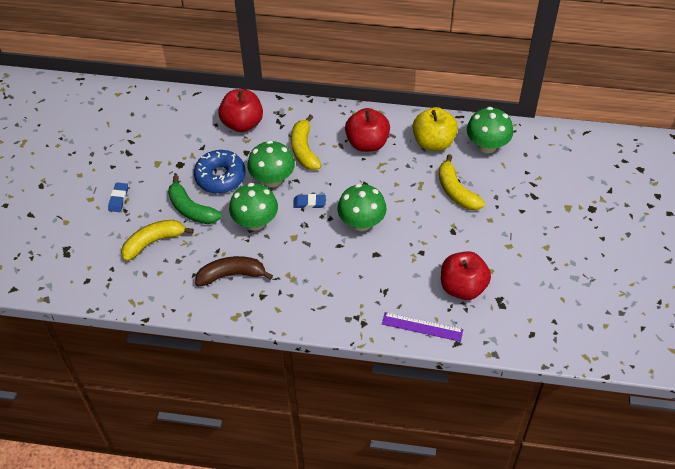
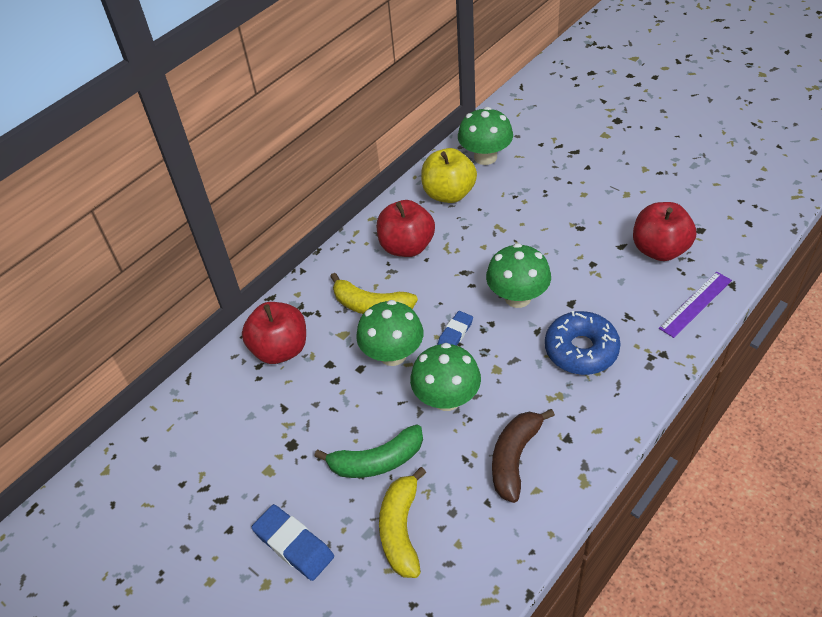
camera: 55 degrees left, 5 degrees down
blue eraser [108,182,128,212] -> blue eraser [252,504,334,581], size x1.60
blue donut [194,150,245,194] -> blue donut moved to [545,311,621,375]
yellow banana [439,154,485,210] -> none

